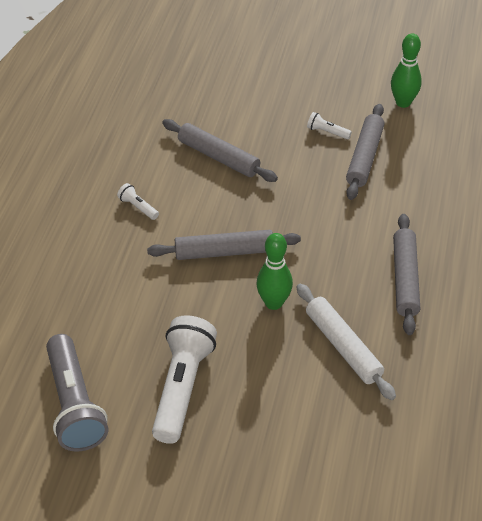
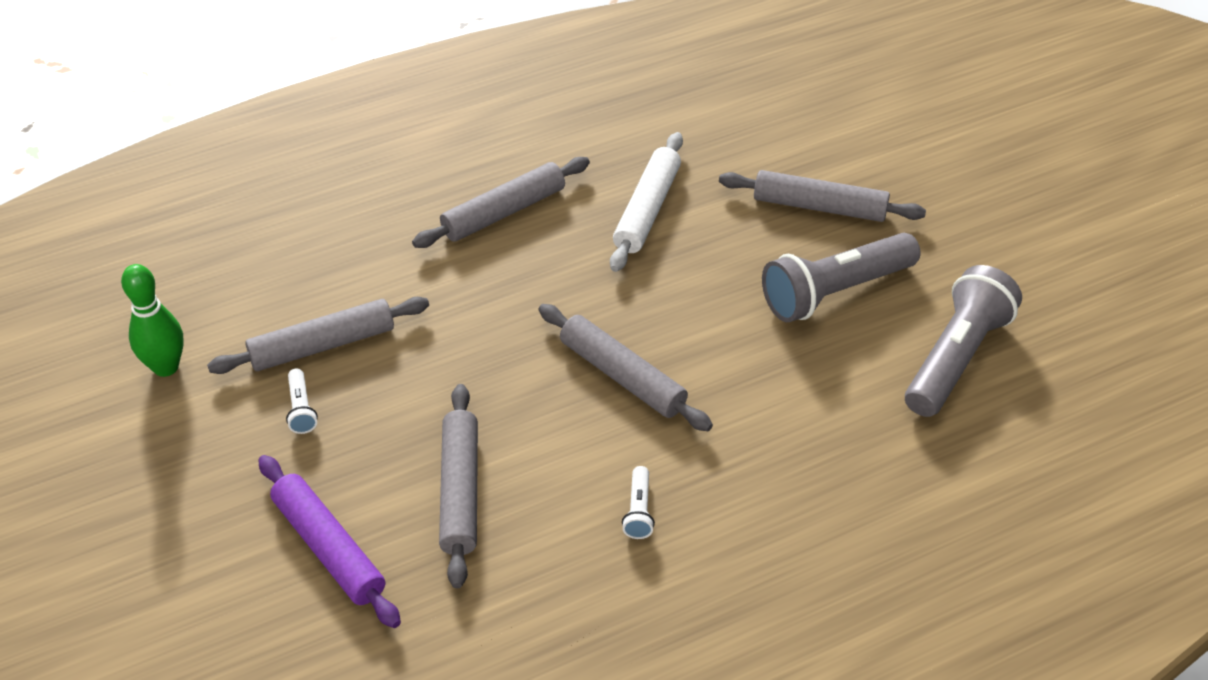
camera: 130 degrees left, 0 degrees up
white flashlight [152,315,217,444] -> grey flashlight [762,233,920,322]
green bowling pin [256,233,293,310] -> none
none -> purple rolling pin [258,455,401,628]
none -> grey rolling pin [719,170,926,222]

